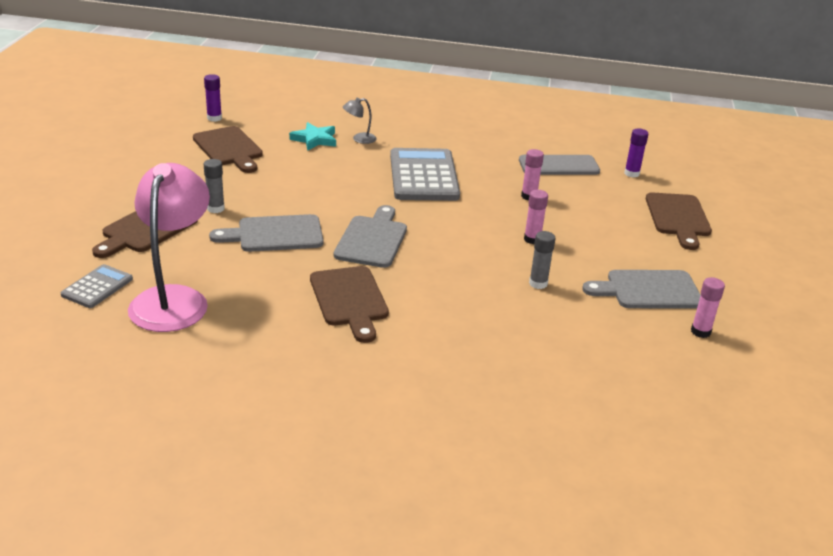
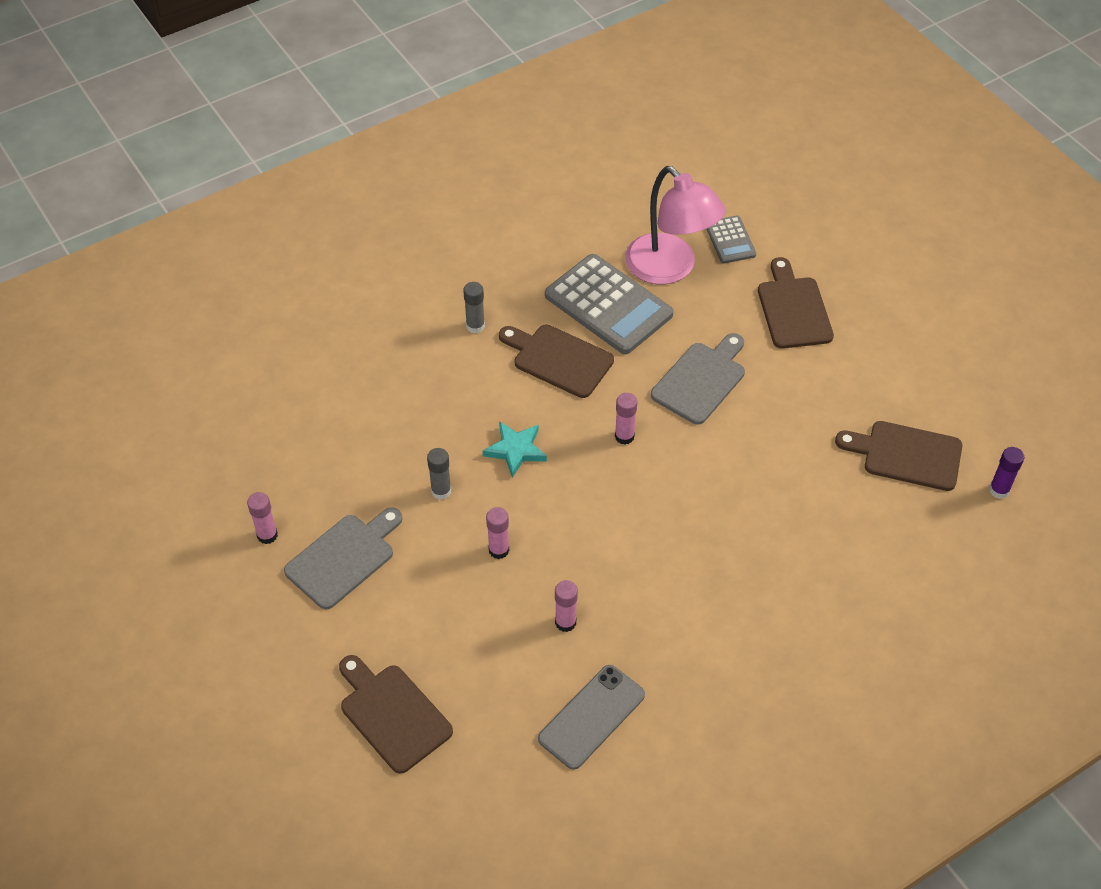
camera: 140 degrees right, 20 degrees up
grey glue stick [204,159,225,213] -> grey glue stick moved to [463,282,485,334]
turquoise star [289,122,336,151] -> turquoise star moved to [483,421,547,478]
grey cutting board [334,205,407,268] -> pink glue stick [615,393,637,445]
grey lamp [343,98,377,144] -> none
grey calculator [390,148,460,201] -> grey calculator moved to [545,254,673,354]
purple glue stick [624,128,648,177] -> none

